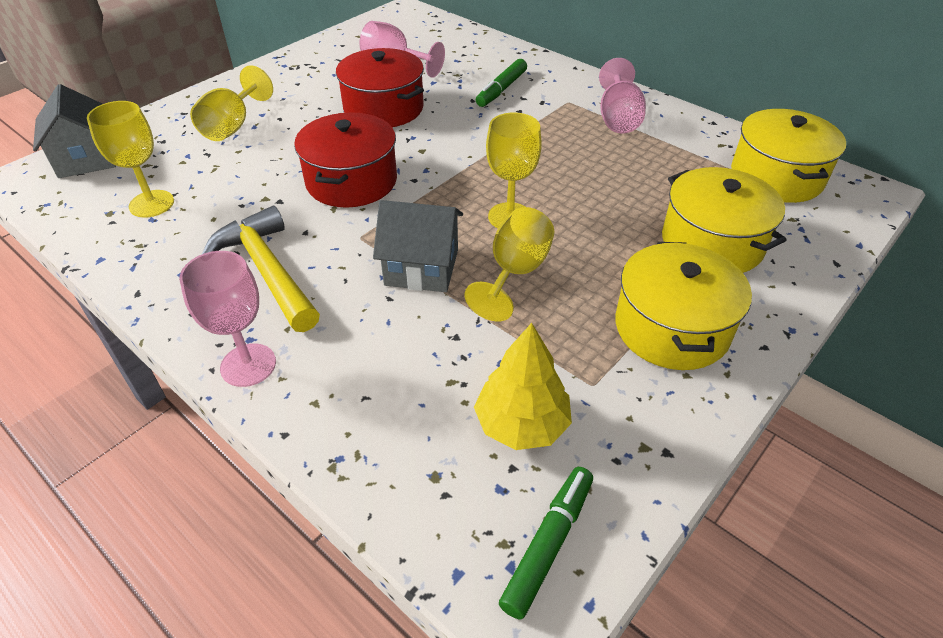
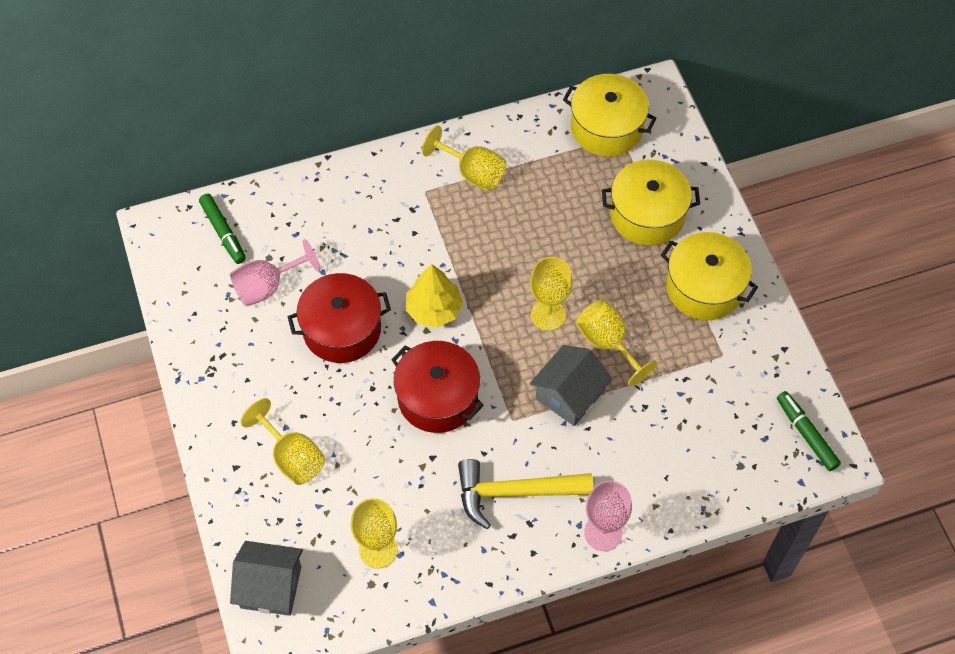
camera: 60 degrees left, 15 degrees up
yellow tree [474,323,572,450] -> yellow tree moved to [405,264,463,328]
green marker [476,59,527,107] -> green marker moved to [199,194,246,264]
pink goblet [599,58,646,133] -> yellow goblet [422,125,506,191]

